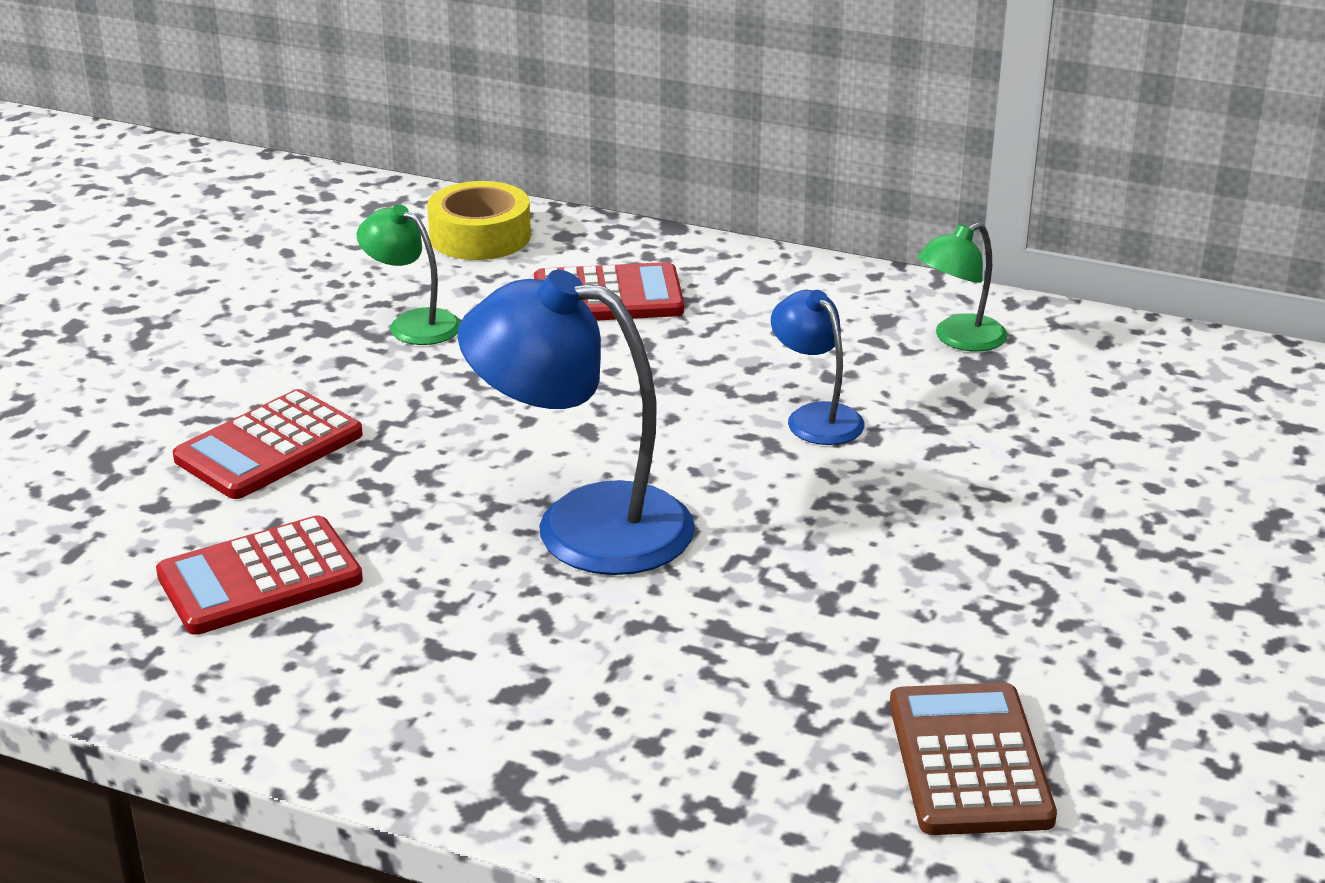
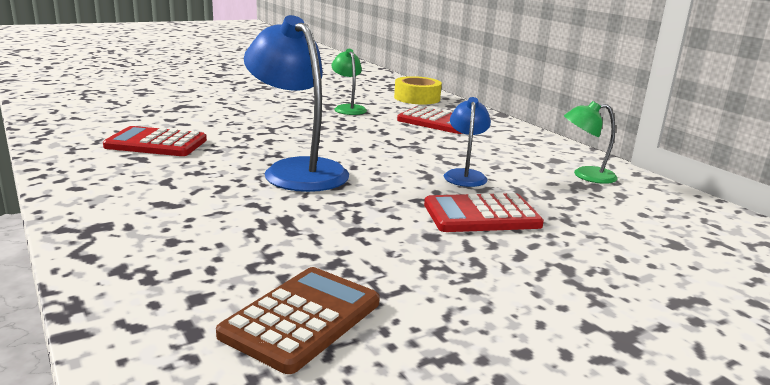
camera: 35 degrees right, 10 degrees down
red calculator [173,389,363,499] -> red calculator moved to [424,193,544,232]

